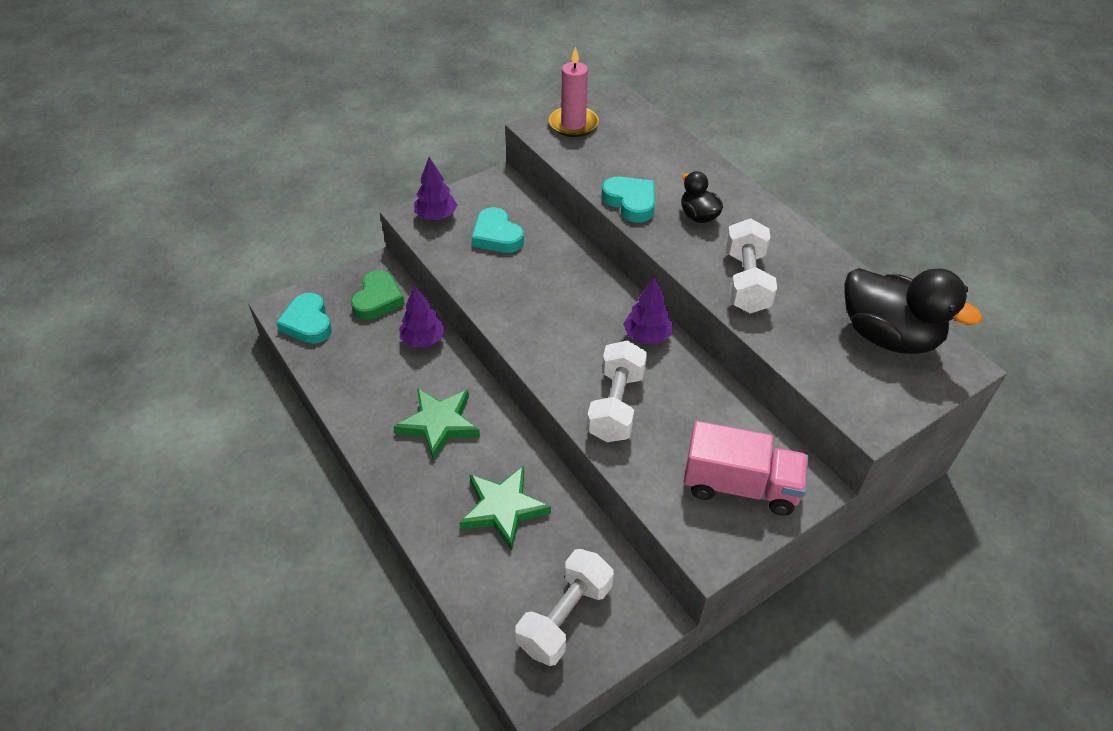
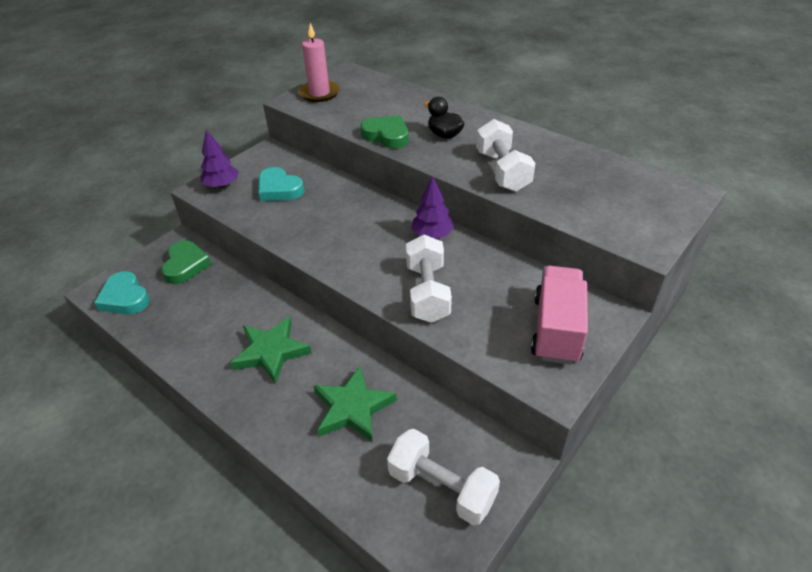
camera: 15 degrees left, 5 degrees down
purple tree [399,285,445,347] -> none
white dumbbell [515,549,614,666] -> white dumbbell turned 75 degrees counterclockwise [387,429,500,525]
turquoise heart [601,176,655,223] -> green heart [360,115,409,149]
pink truck [684,421,808,515] -> pink truck turned 75 degrees counterclockwise [531,266,588,365]
black duck [845,268,982,354] -> none

